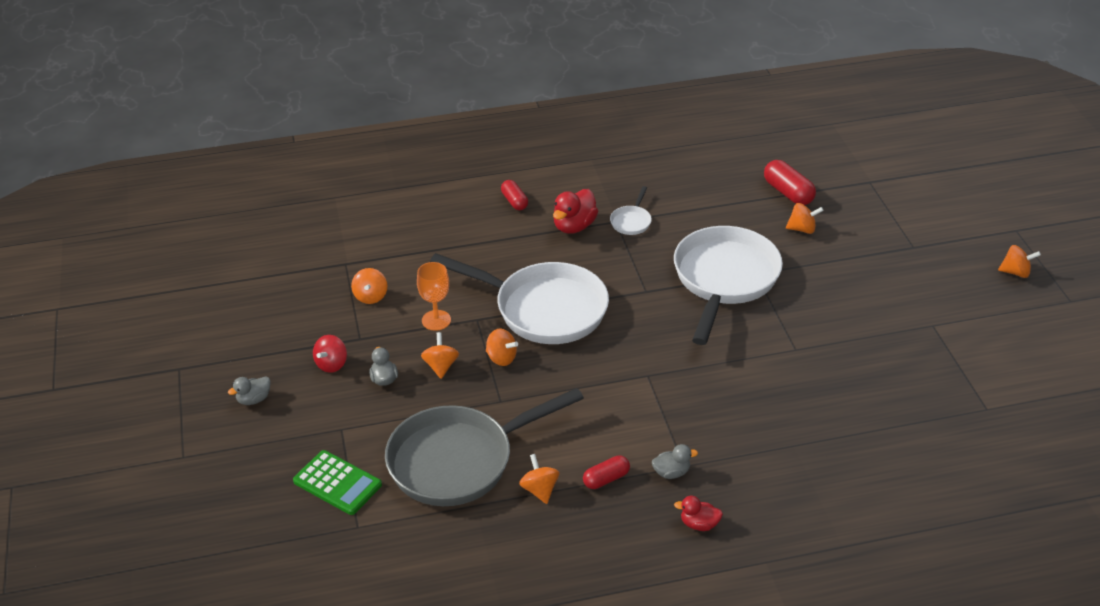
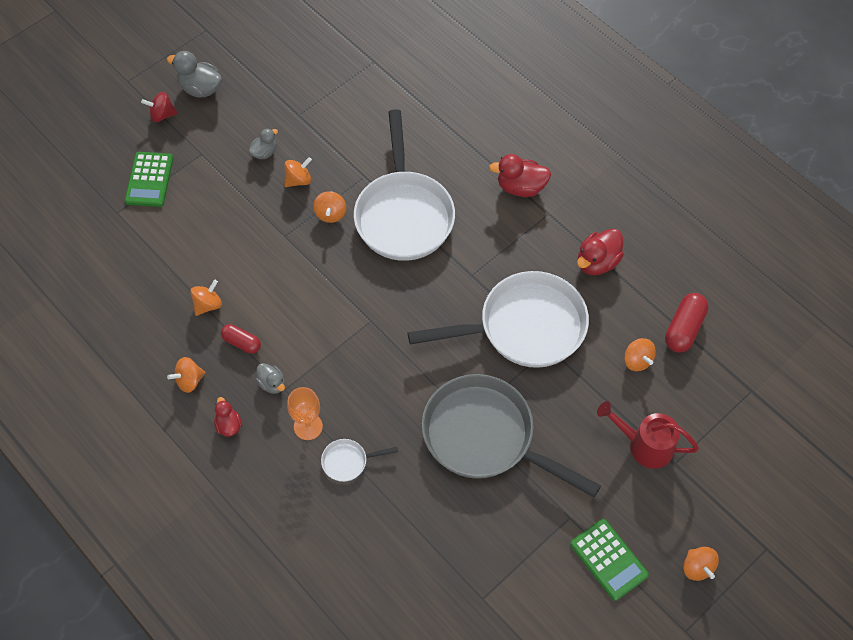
camera: 60 degrees right, 20 degrees up
grey duck [228,376,271,405] -> grey duck [167,51,222,98], size x1.66
red spinning top [313,335,347,373] -> red spinning top moved to [141,92,178,122]
orange spinning top [351,268,387,304] -> orange spinning top moved to [167,357,205,393]
grey pan [385,388,584,506] -> grey pan moved to [422,374,601,497]
orange goblet [417,262,451,331] -> orange goblet moved to [287,387,323,440]
red capsule [501,180,528,210] -> none
white pan [610,186,652,235] -> white pan moved to [321,439,398,482]
none -> green calculator [570,519,649,601]
none -> red duck [577,228,624,275]
none -> red watering can [597,401,699,469]

